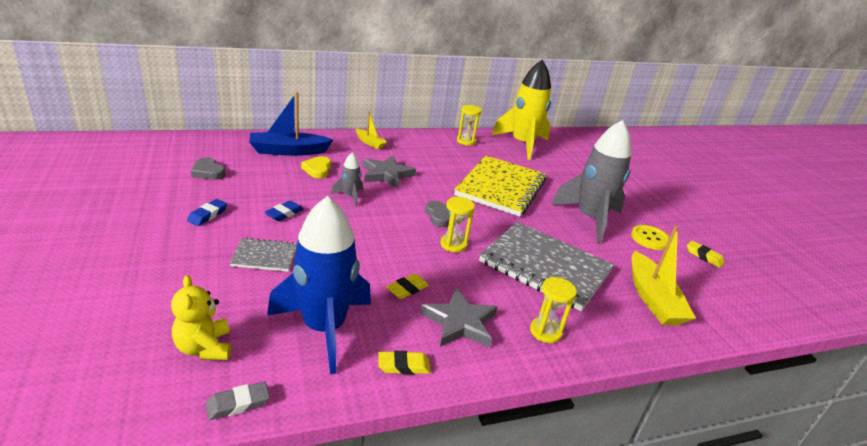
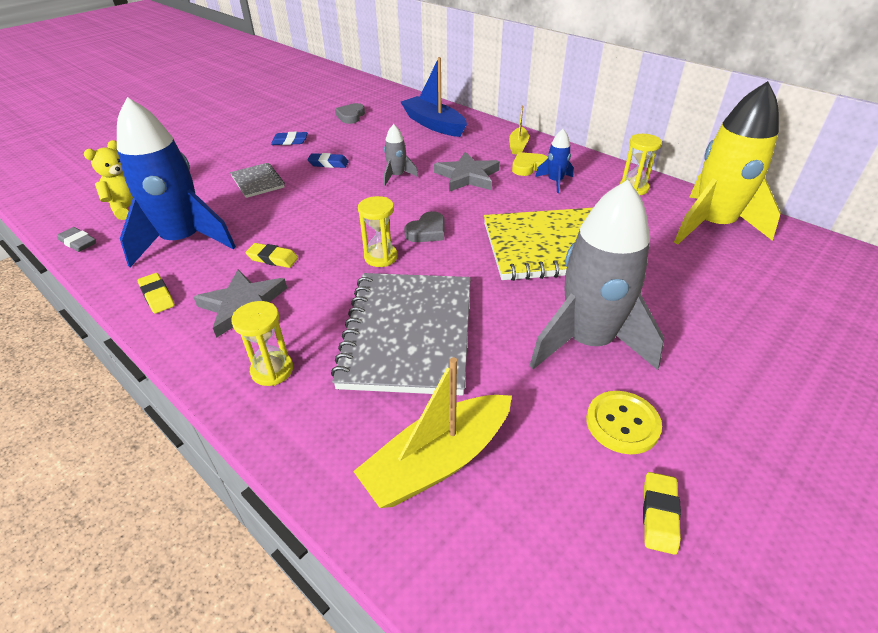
camera: 65 degrees right, 10 degrees up
yellow heart [301,156,331,178] -> yellow heart moved to [512,152,548,176]
none -> blue rocket [535,129,574,193]

